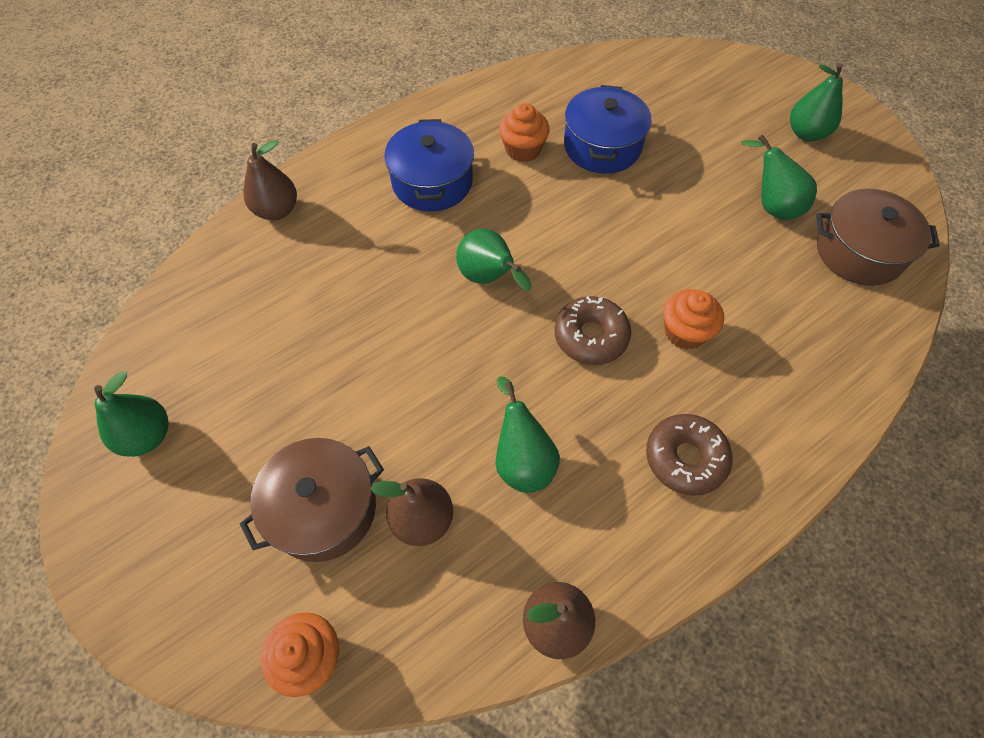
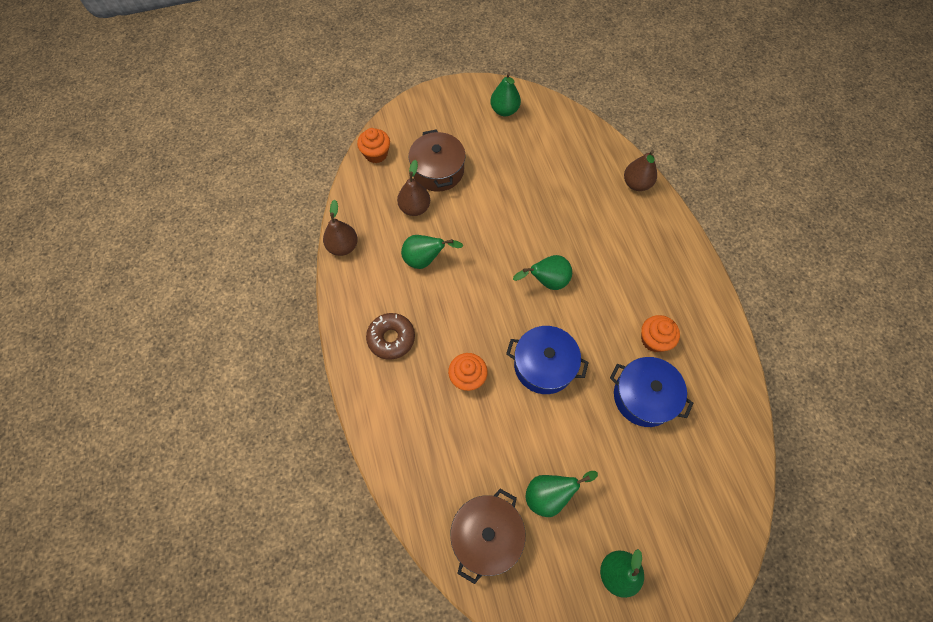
camera: 110 degrees right, 5 degrees up
blue pot [384,119,474,212] -> blue pot moved to [506,326,589,394]
brown donut [554,296,631,365] -> none

